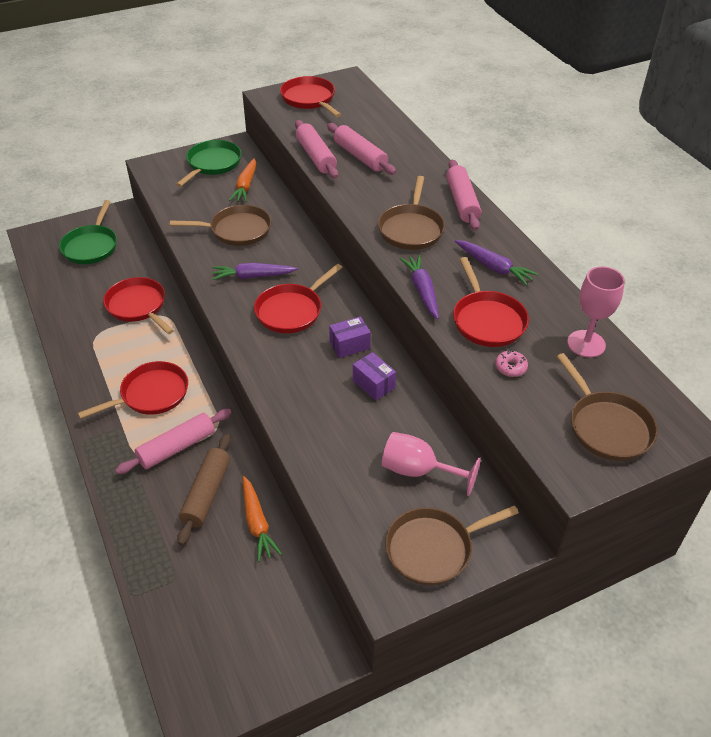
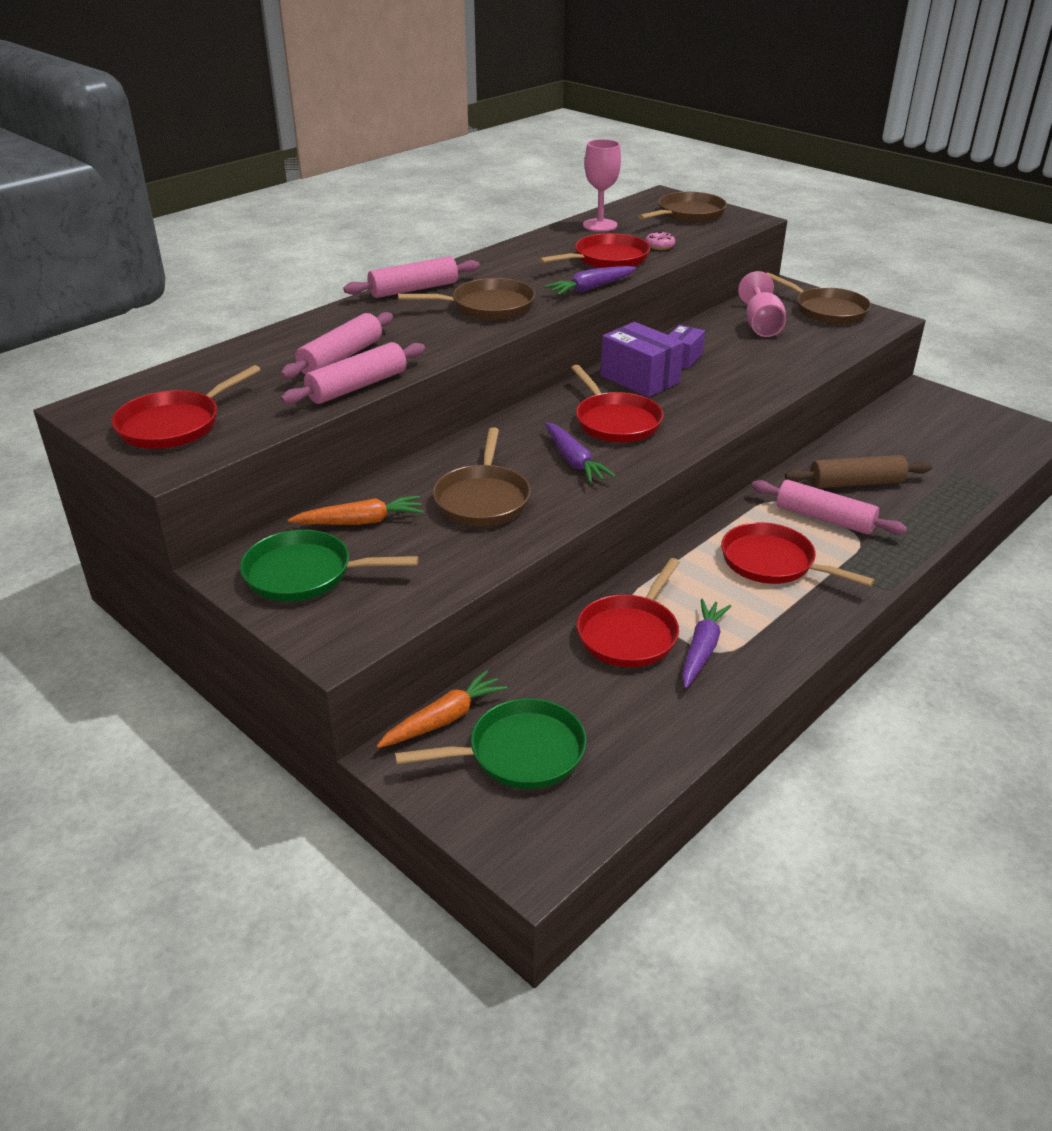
camera: 110 degrees left, 10 degrees down
brown pan [170,205,271,246] -> brown pan turned 150 degrees counterclockwise [433,427,531,526]
orange carrot [243,476,282,562] -> orange carrot moved to [376,670,507,748]
red pan [254,264,343,333] -> red pan turned 45 degrees clockwise [571,365,664,442]
purple box [329,316,371,358] -> purple box [601,322,684,397], size x1.64
purple carrot [455,240,538,286] -> purple carrot moved to [682,599,731,689]

